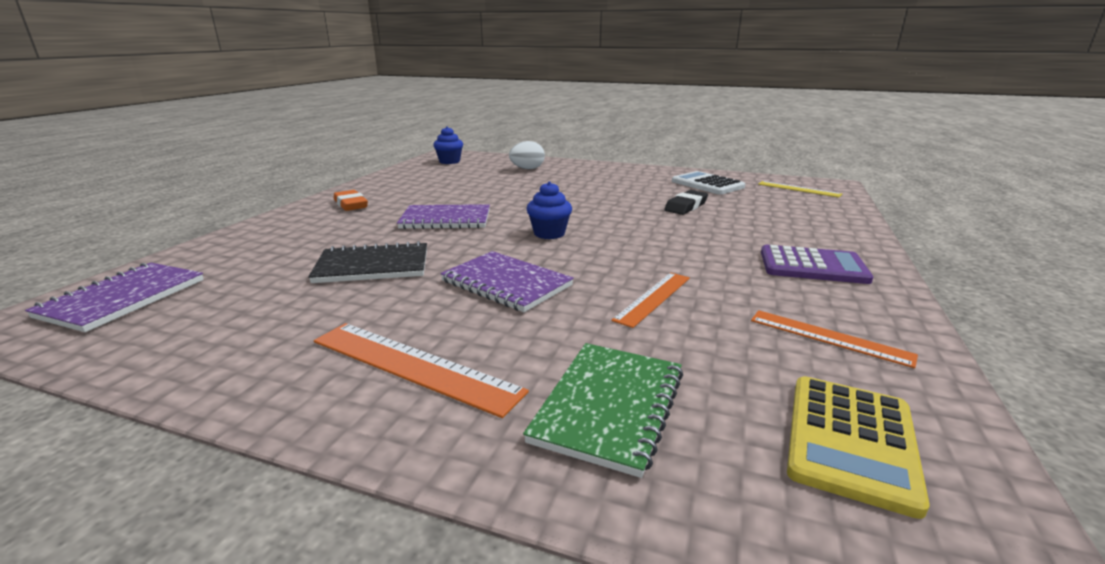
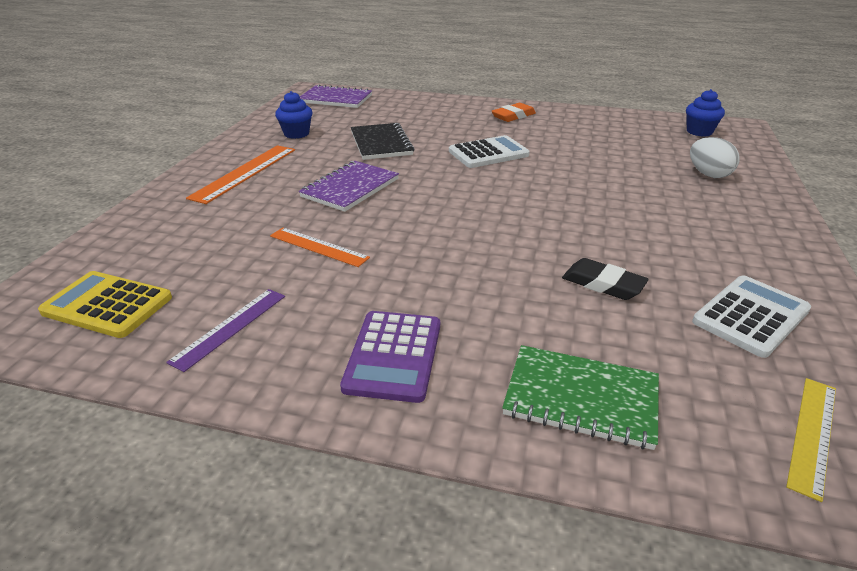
camera: 85 degrees right, 10 degrees up
purple notebook [397,204,490,229] -> white calculator [449,135,530,168]
green notebook [523,343,683,478] -> green notebook moved to [502,345,659,450]
blue cupcake [527,181,572,239] -> blue cupcake moved to [275,91,312,139]
orange ruler [751,310,918,368] -> purple ruler [166,289,285,372]

